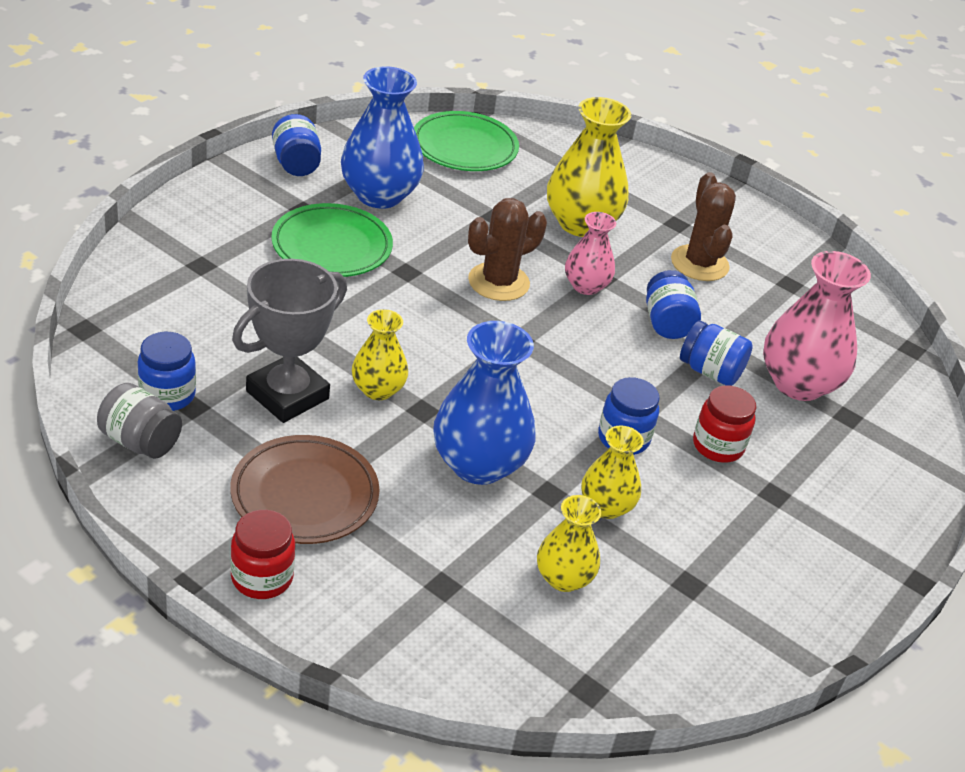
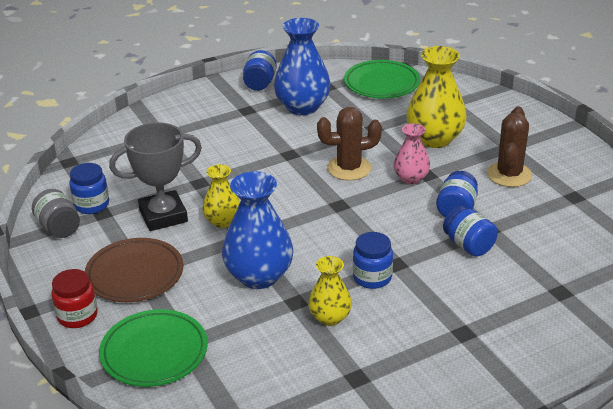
camera: 30 degrees right, 5 degrees down
green plate [271,203,393,277] -> green plate moved to [99,309,208,387]
yellow vase [537,495,601,592] -> none
red jar [693,385,756,463] -> none
pink vase [763,251,871,401] -> none

